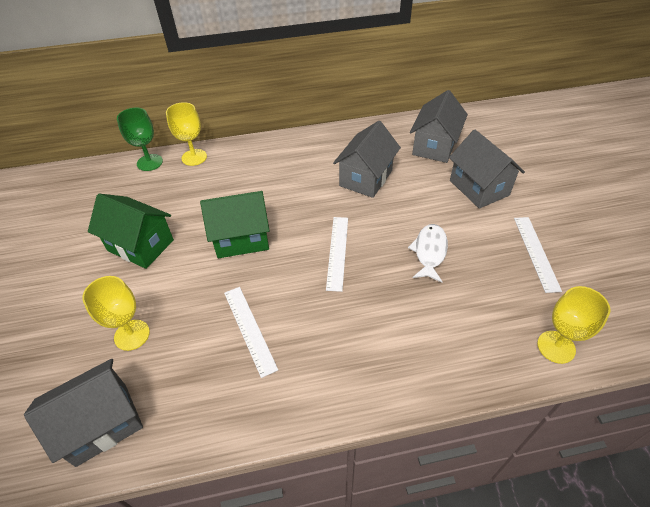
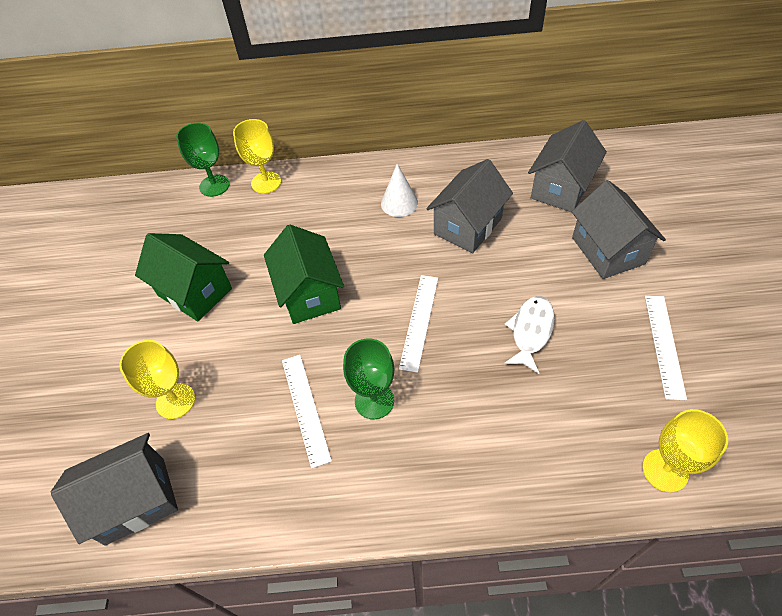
camera: 10 degrees right, 5 degrees up
green house [200,191,270,258] -> green house turned 75 degrees clockwise [264,224,344,324]
none -> green goblet [343,338,395,419]
none -> white cone [381,164,418,217]

